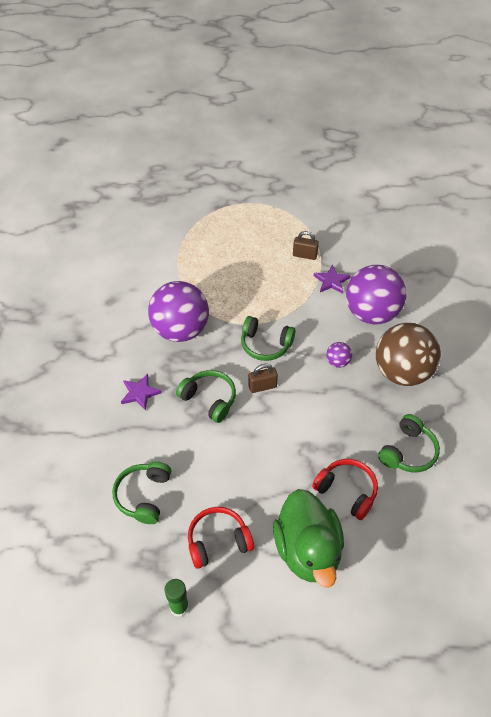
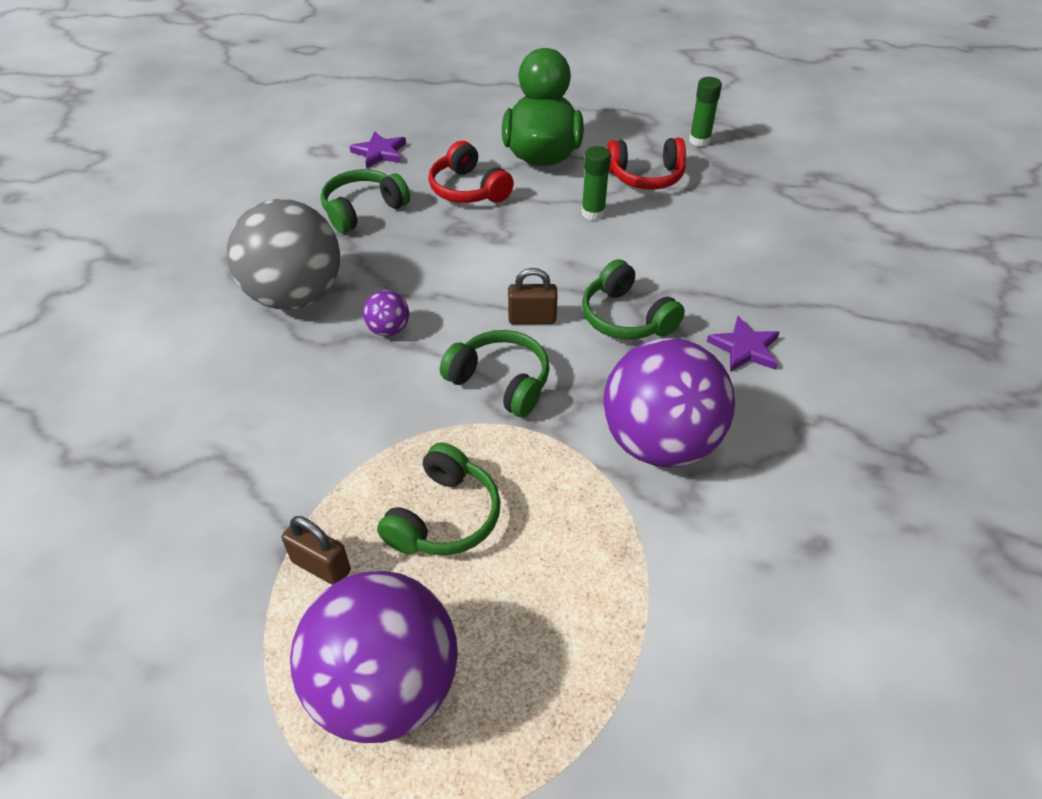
camera: 165 degrees left, 5 degrees down
green headphones [112,461,171,524] -> green headphones moved to [377,442,501,555]
purple star [314,265,351,294] -> purple star moved to [349,131,406,169]
purple ball [346,265,406,325] -> purple ball moved to [290,571,458,743]
brown ball [376,323,441,386] -> grey ball [227,199,340,310]
none -> green glue stick [581,146,611,220]

